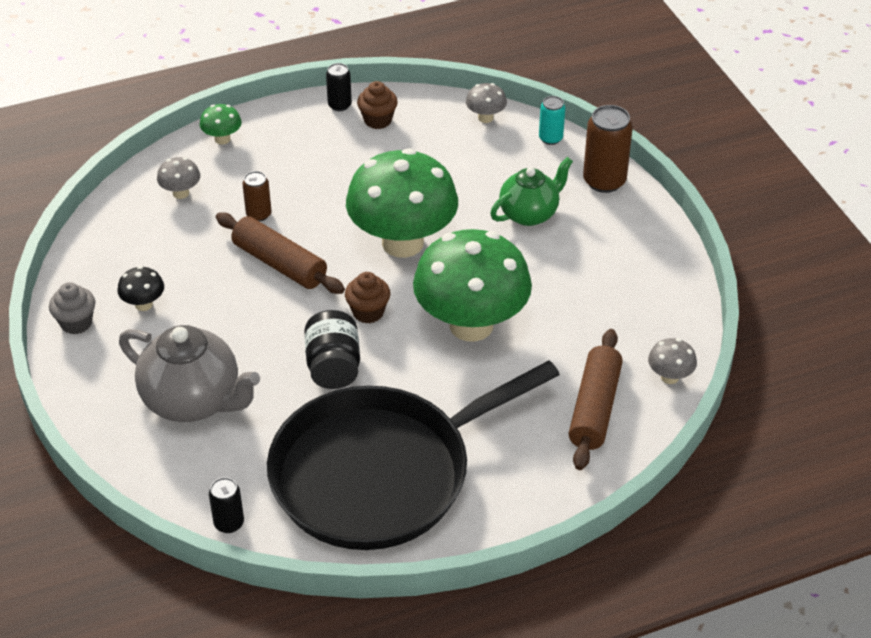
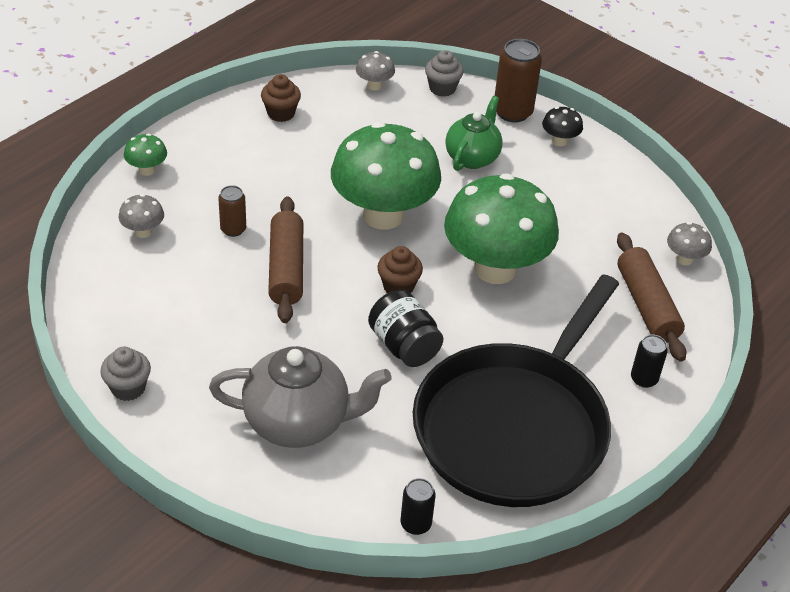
camera: 30 degrees left, 0 degrees up
black mushroom [118,266,164,311] -> black mushroom moved to [542,107,583,146]
brown rolling pin [216,212,345,294] -> brown rolling pin turned 75 degrees clockwise [268,196,303,323]
black can [326,63,352,111] -> black can moved to [631,335,668,388]
turquoise can [539,96,565,145] -> grey cupcake [425,50,464,97]

